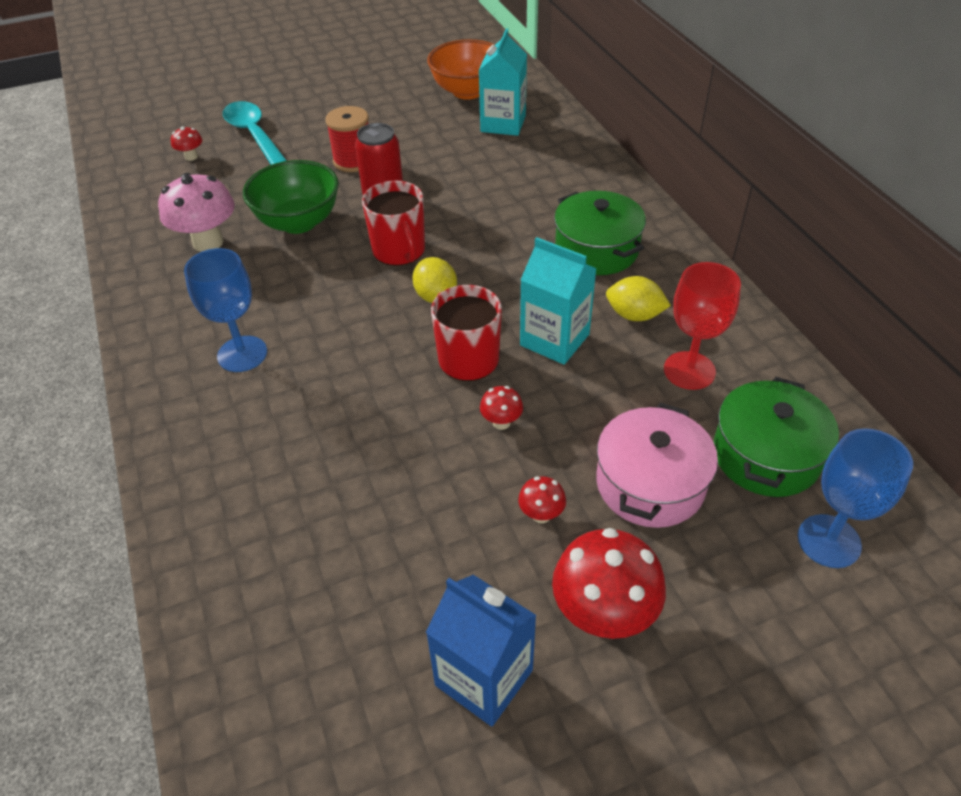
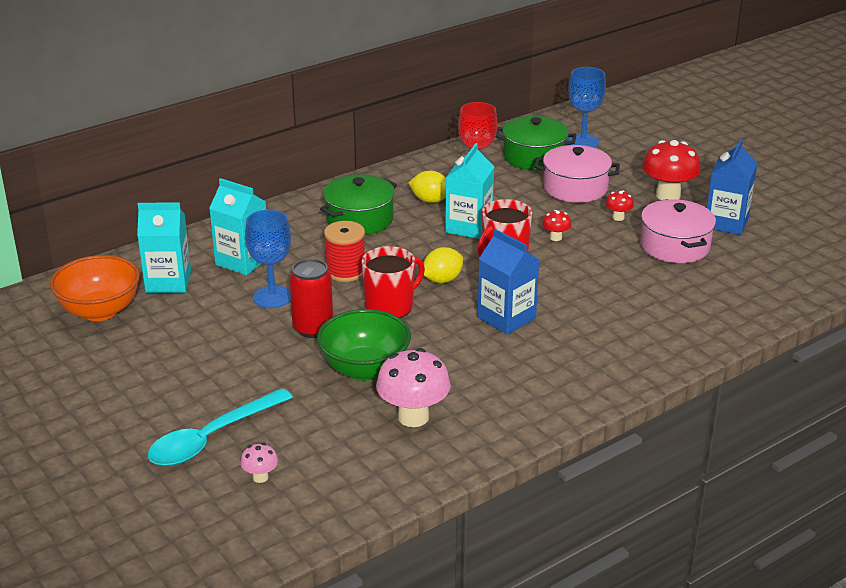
camera: 105 degrees left, 15 degrees down
red mushroom [171,126,202,161] -> pink mushroom [240,443,278,483]
blue goblet [184,248,267,372] -> blue goblet moved to [245,210,291,308]
red spool [325,106,369,172] -> red spool moved to [324,221,365,282]
yellow lemon [606,276,671,321] -> yellow lemon turned 75 degrees counterclockwise [408,171,446,203]
none -> turquoise carton [209,178,266,275]
none -> blue carton [478,229,539,335]
none -> pink pot [640,199,716,263]

